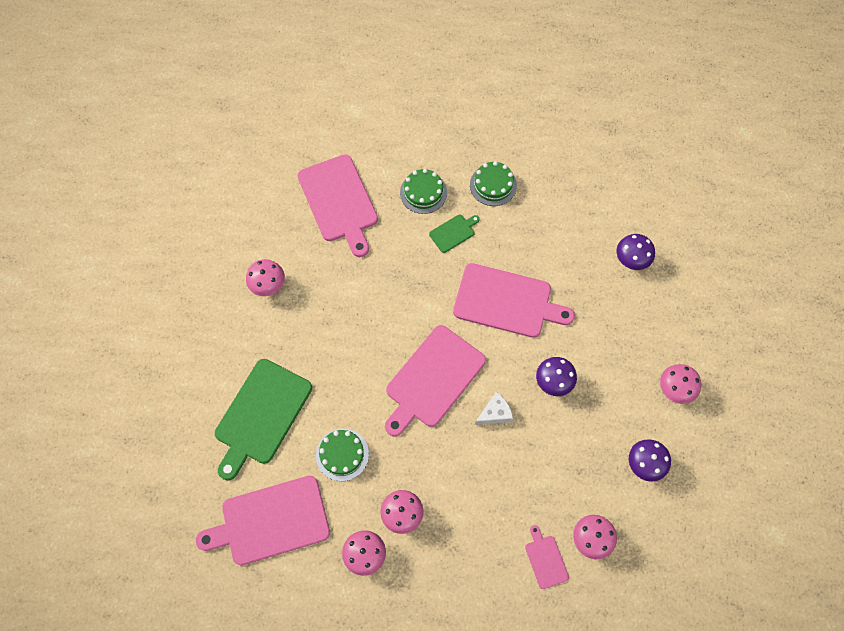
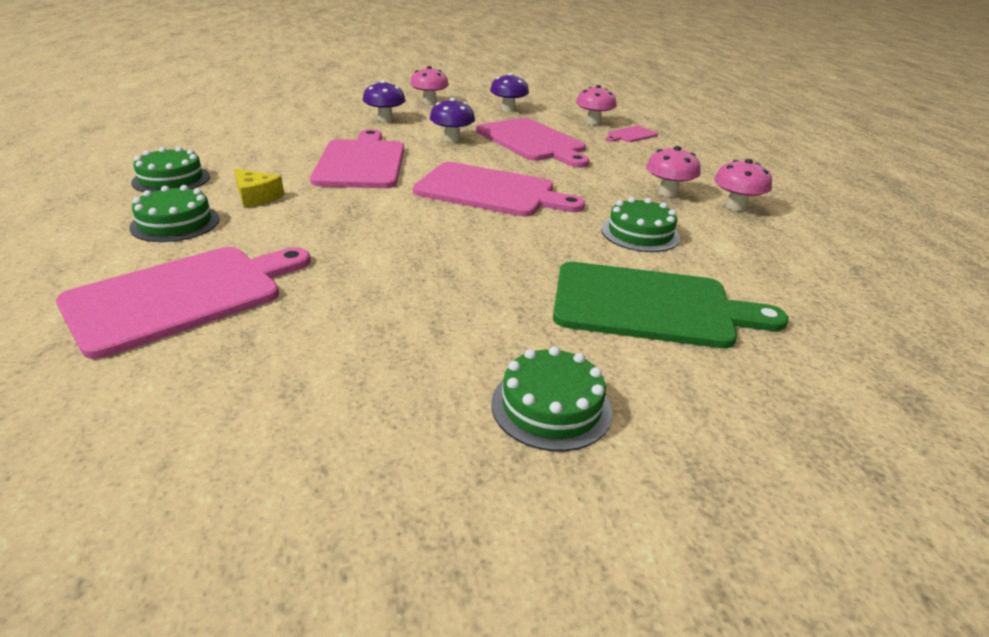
camera: 110 degrees left, 35 degrees down
pink cutting board [196,476,330,565] -> pink cutting board moved to [476,118,590,168]
pink mushroom [246,259,285,296] -> none
green cutting board [429,214,480,253] -> yellow cheese [234,169,284,208]
white cheese [475,392,513,425] -> none
purple mushroom [617,234,655,270] -> purple mushroom moved to [363,80,406,122]
none -> green cake [491,346,612,451]

